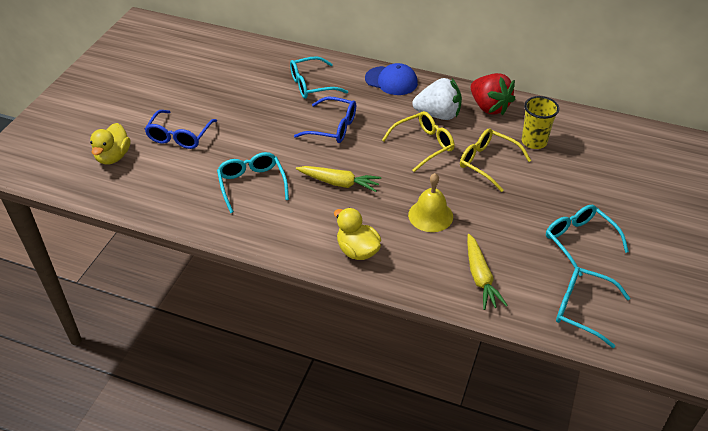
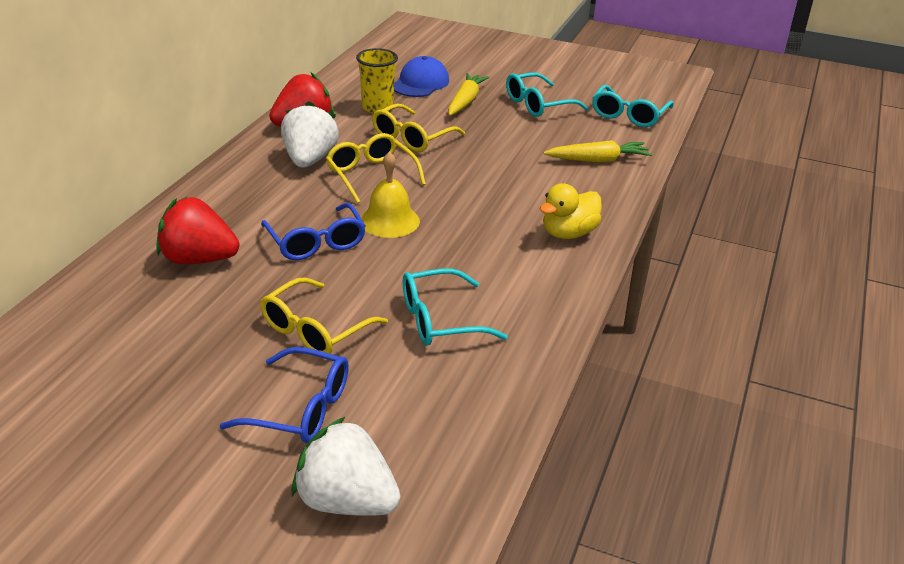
camera: 90 degrees left, 10 degrees down
yellow duck [90,123,130,164] -> white strawberry [292,417,401,516]
turquoise glasses [290,56,348,99] -> red strawberry [156,197,239,264]
blue glasses [294,97,356,143] -> blue glasses turned 135 degrees clockwise [261,203,366,260]
yellow carrot [296,166,381,192] -> yellow carrot moved to [448,73,489,116]
blue cap [365,63,418,95] -> blue cap moved to [394,56,449,97]
yellow bell [408,173,453,232] -> yellow bell moved to [361,151,420,238]
none -> yellow glasses [260,277,388,354]

